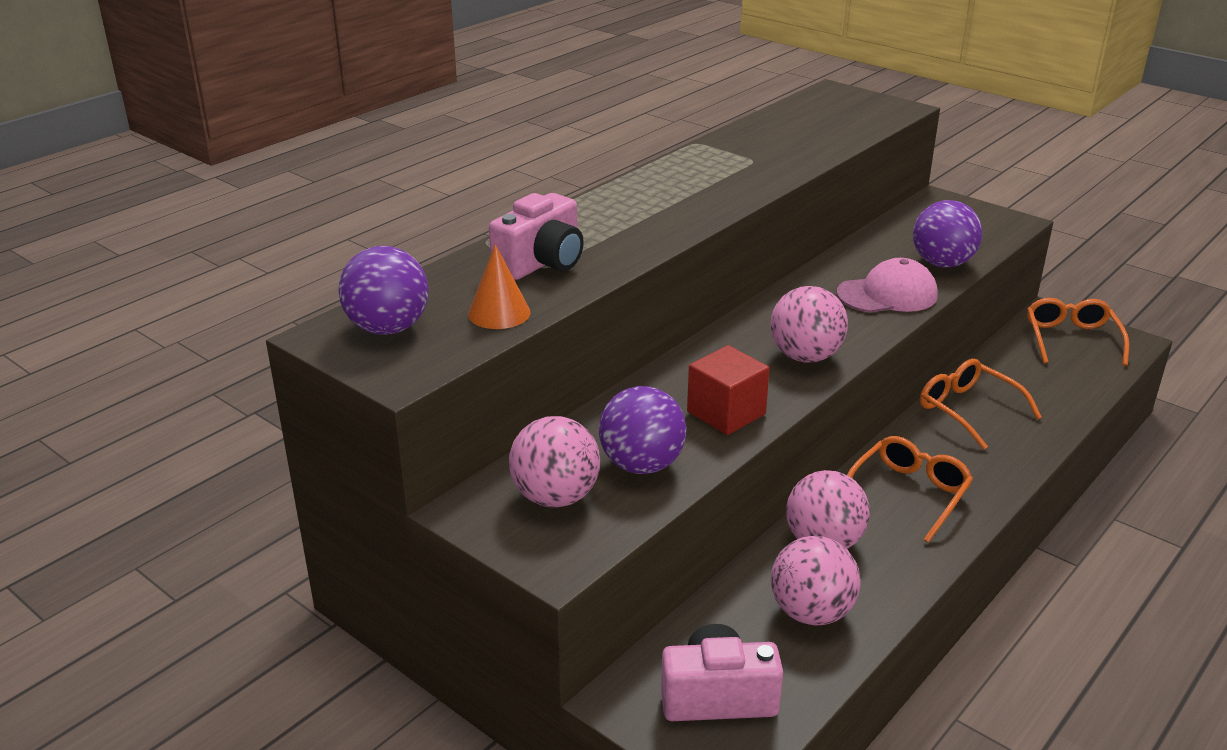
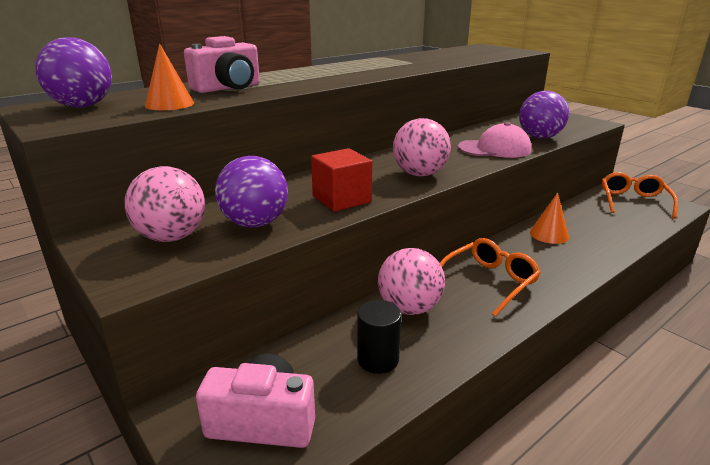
camera: 10 degrees right, 5 degrees down
pink ball [771,536,861,626] -> black cylinder [357,300,401,374]
orange glasses [920,359,1042,450] -> orange cone [530,193,569,244]

